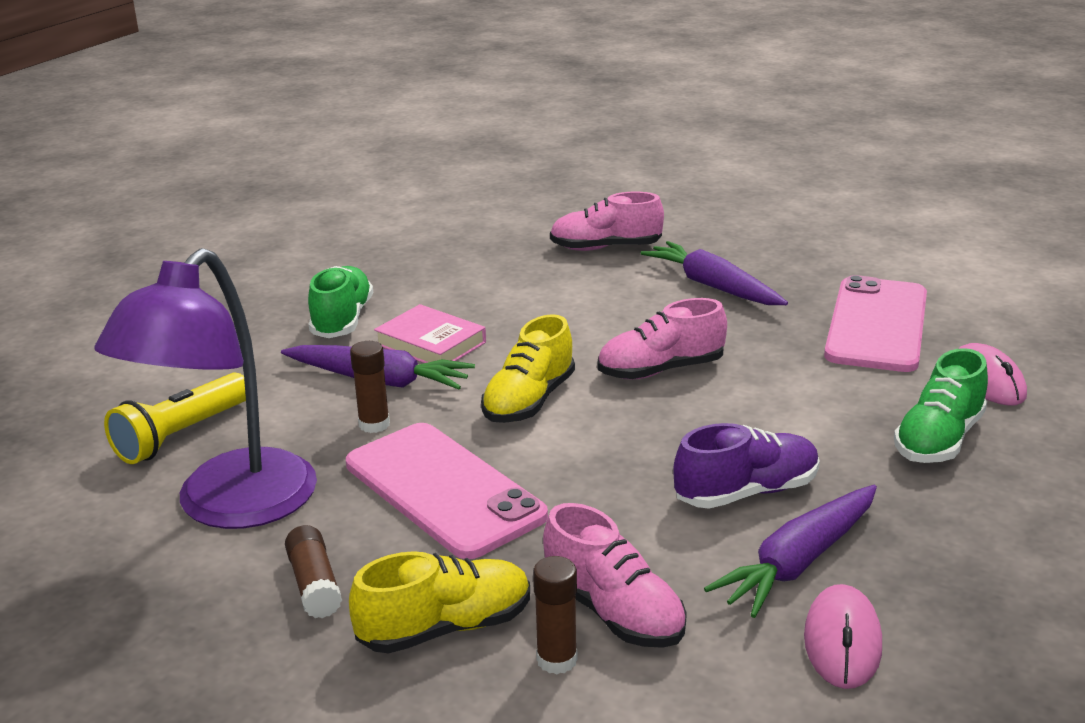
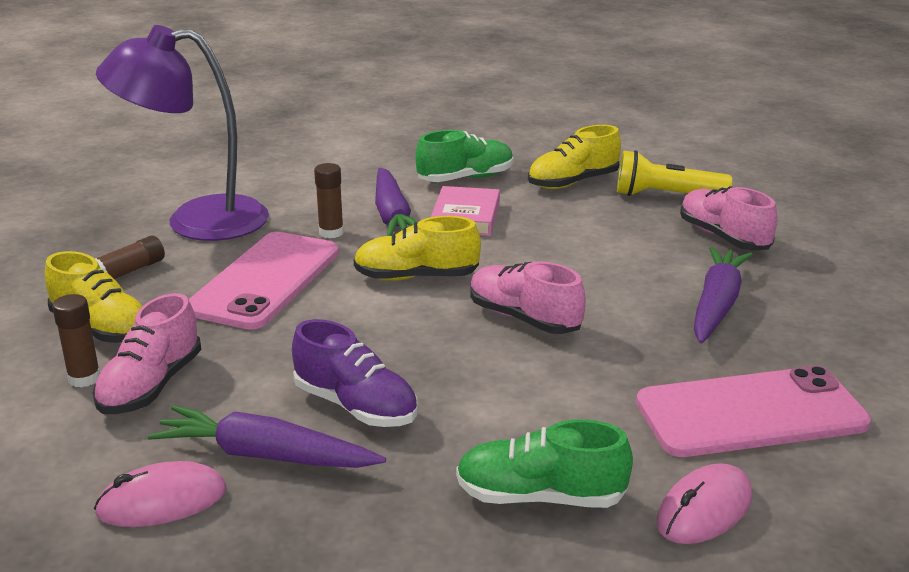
camera: 60 degrees right, 0 degrees up
yellow flashlight [104,373,246,464] -> yellow flashlight moved to [617,150,732,196]
none -> yellow shoe [528,125,621,189]

